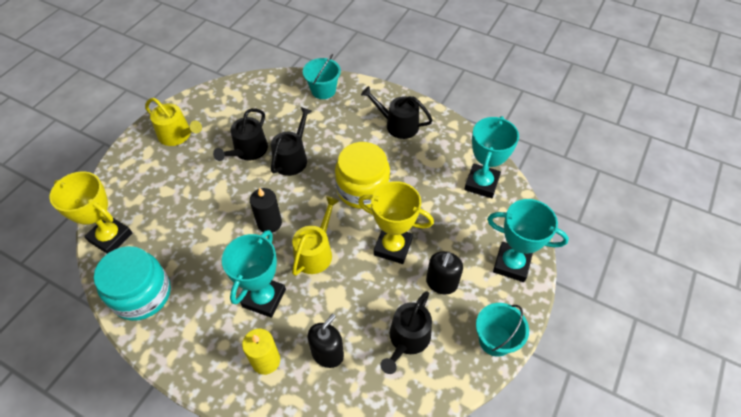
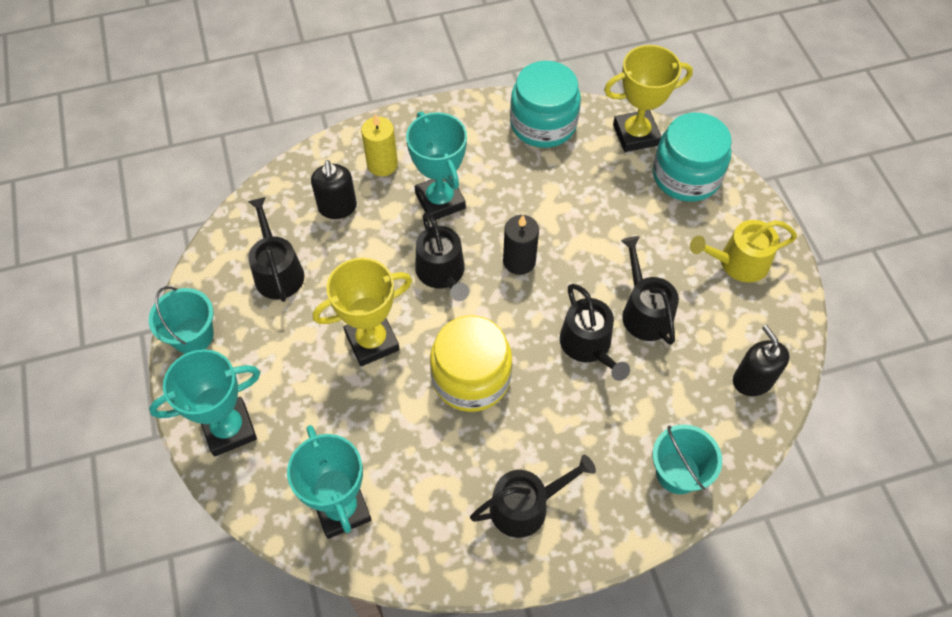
camera: 135 degrees right, 5 degrees up
yellow watering can [292,196,339,276] -> black watering can [415,212,469,301]
black soap dispenser [426,251,463,294] -> black soap dispenser moved to [733,325,790,396]
none -> turquoise jar [653,113,732,202]

